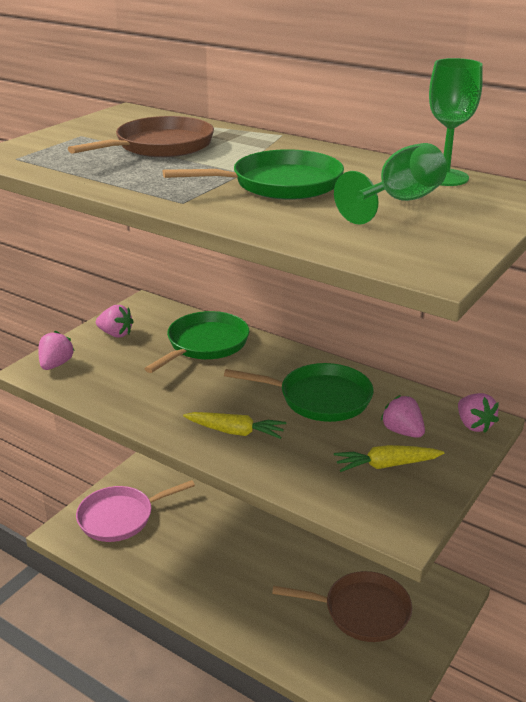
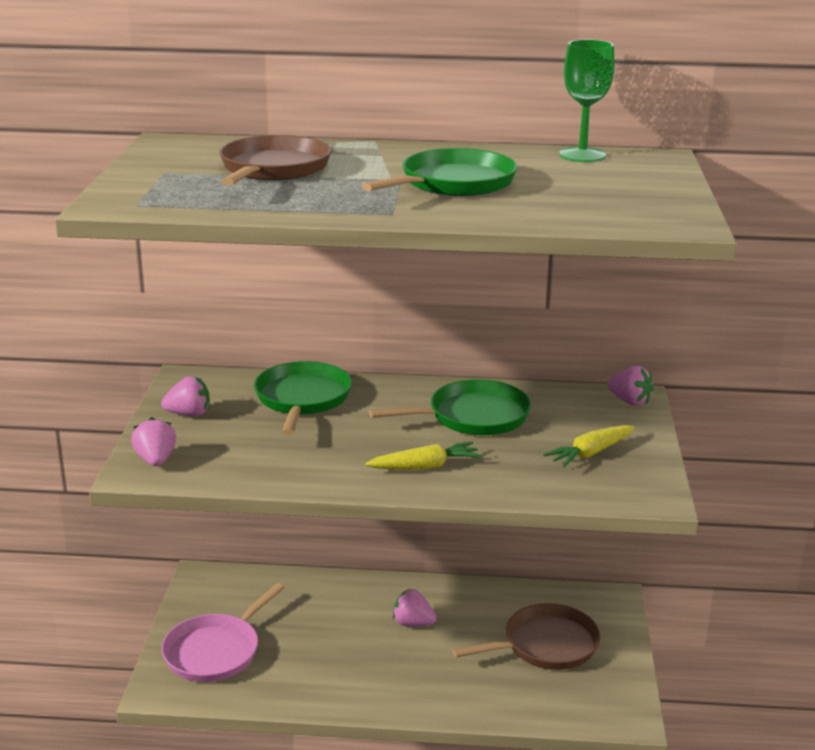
camera: 30 degrees left, 5 degrees down
green goblet [334,143,447,225] -> none
pink strawberry [381,395,425,438] -> pink strawberry moved to [393,589,437,626]

